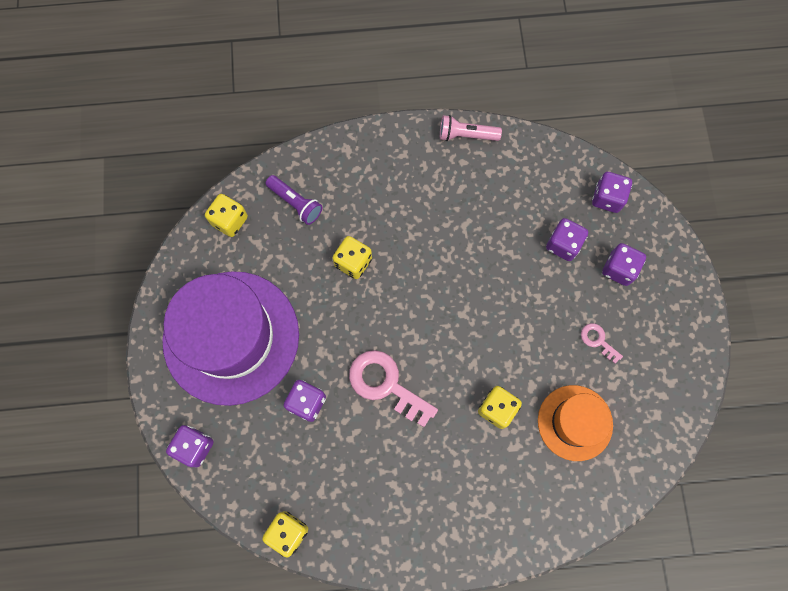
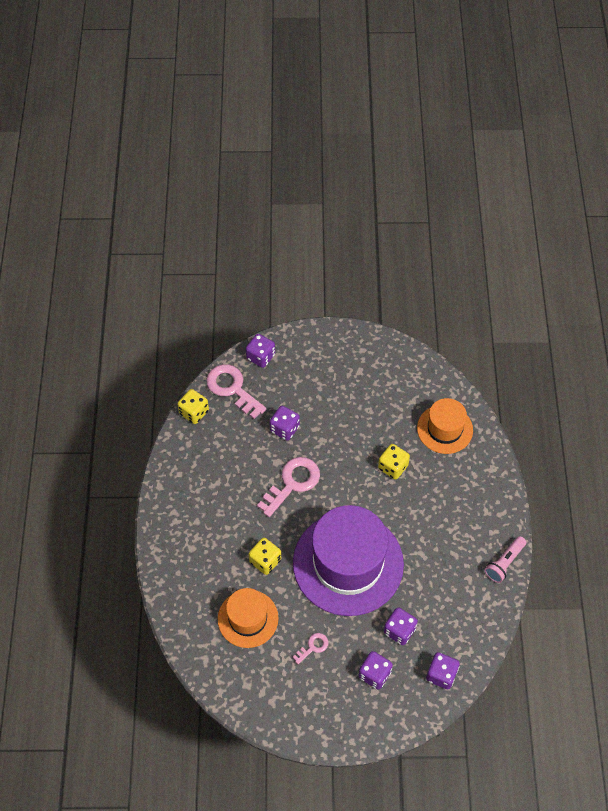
camera: 95 degrees right, 15 degrees down
purple hat [162,271,299,406] -> purple hat moved to [293,505,404,616]
yellow dice [205,194,248,237] -> none
purple flashlight [265,175,323,225] -> orange hat [417,398,473,454]
pink flashlight [440,115,502,141] -> pink flashlight turned 150 degrees counterclockwise [485,536,526,583]
none -> pink key [206,364,267,419]

